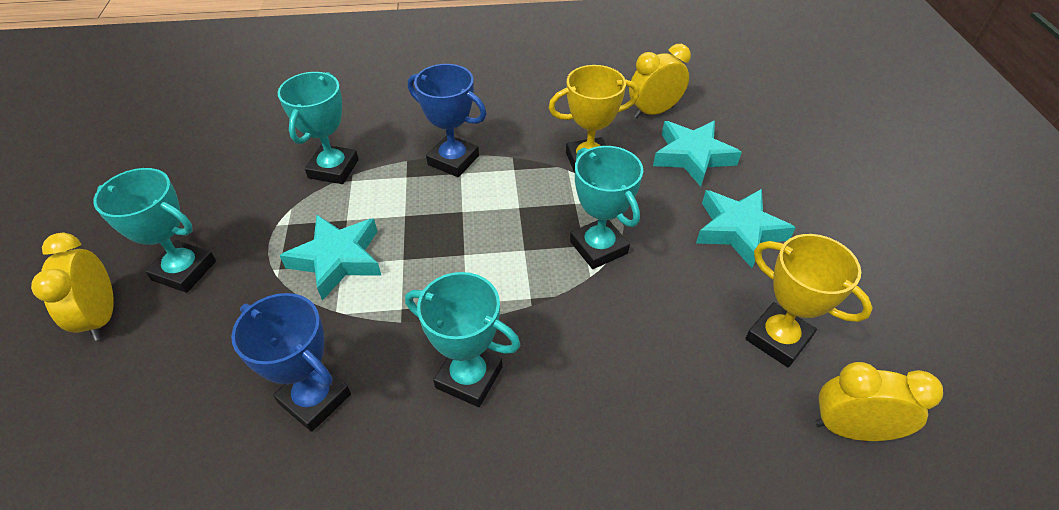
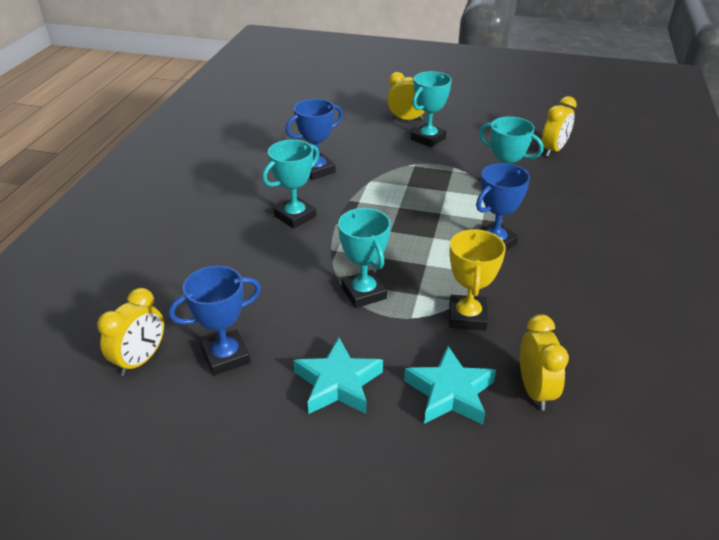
camera: 110 degrees right, 10 degrees down
turquoise star [279,215,382,301] -> none
turquoise trophy [570,146,643,269] -> turquoise trophy turned 75 degrees clockwise [338,208,391,308]
yellow trophy [745,234,873,367] -> blue trophy [169,266,261,376]
none -> yellow clock [542,96,577,156]

